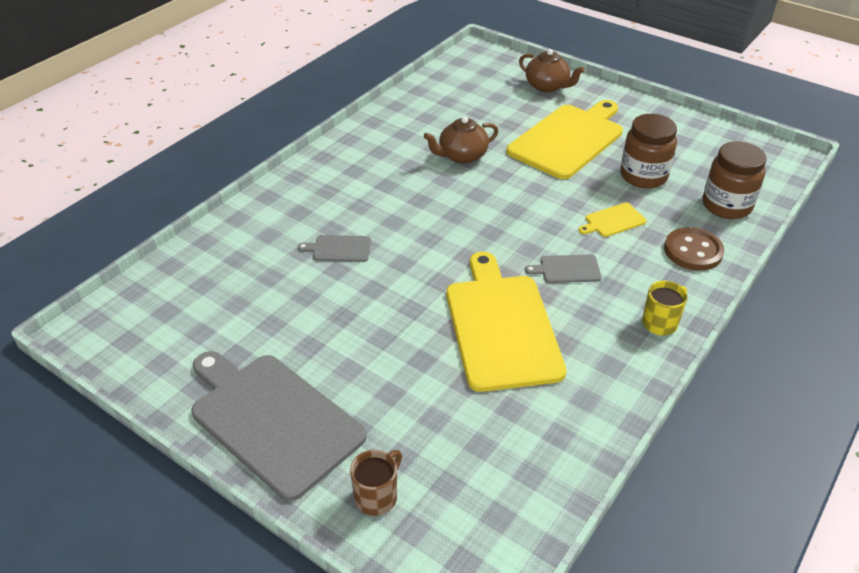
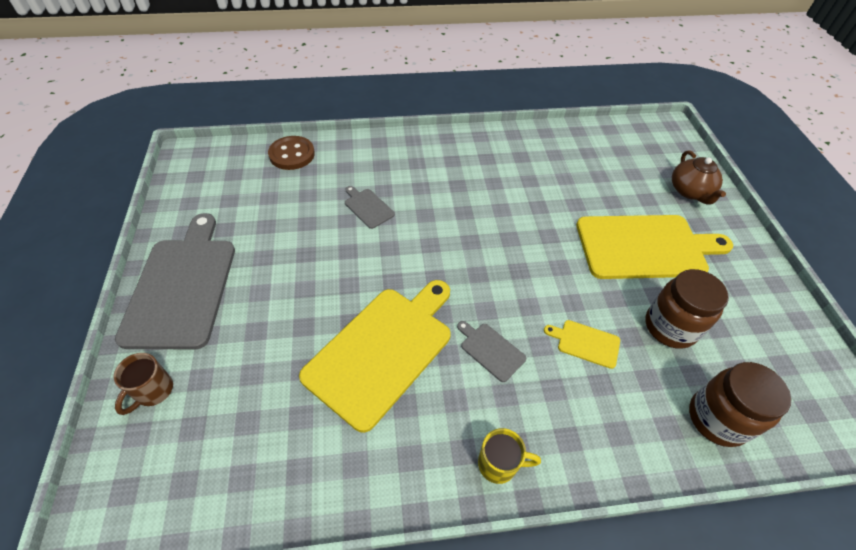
camera: 45 degrees right, 10 degrees up
brown mug [350,450,402,516] -> brown mug turned 120 degrees clockwise [114,353,173,415]
brown teapot [424,116,498,164] -> none
brown button [664,227,725,271] -> brown button moved to [268,136,315,170]

